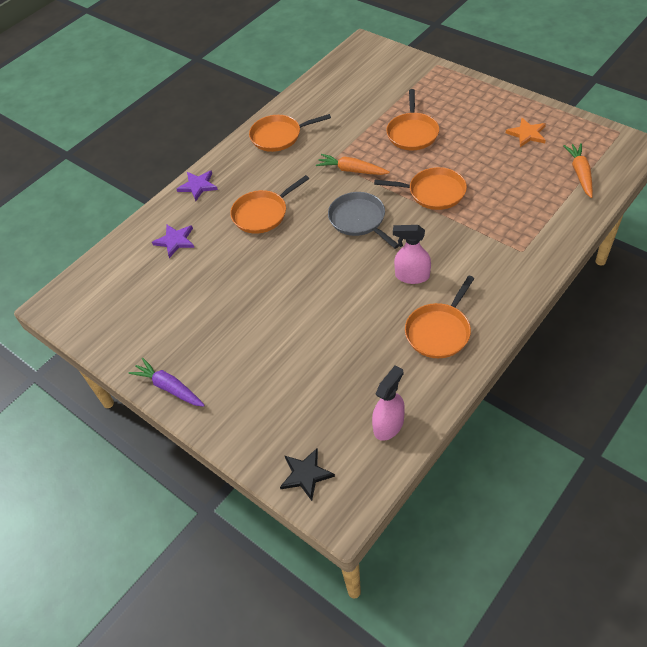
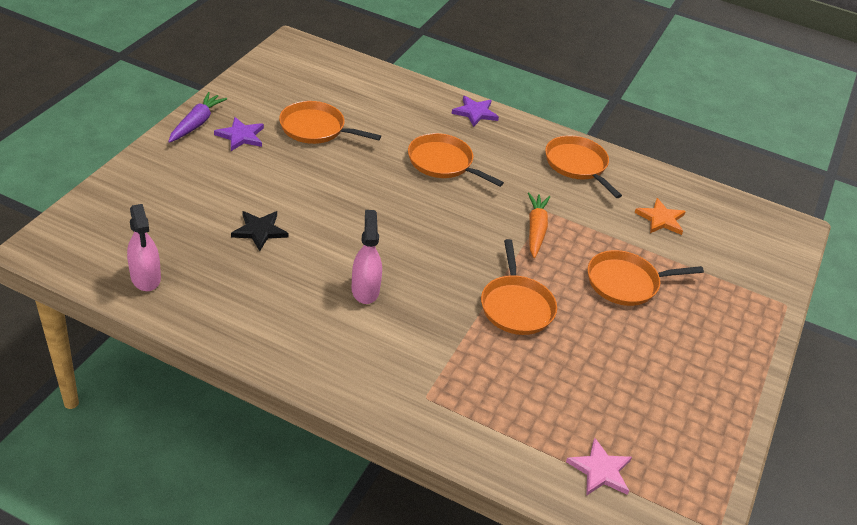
camera: 65 degrees right, 10 degrees down
purple star [152,225,194,258] -> purple star moved to [214,117,264,151]
black star [280,448,335,501] -> black star moved to [231,211,288,251]
grey pan [328,192,399,249] -> none
pink spray bottle [372,365,405,441] -> pink spray bottle turned 45 degrees clockwise [127,204,161,291]
orange pan [405,276,475,358] -> orange pan moved to [279,101,381,144]
orange star [506,118,546,147] -> orange star moved to [634,198,686,235]
orange carrot [563,143,593,198] -> pink star [566,438,632,496]

